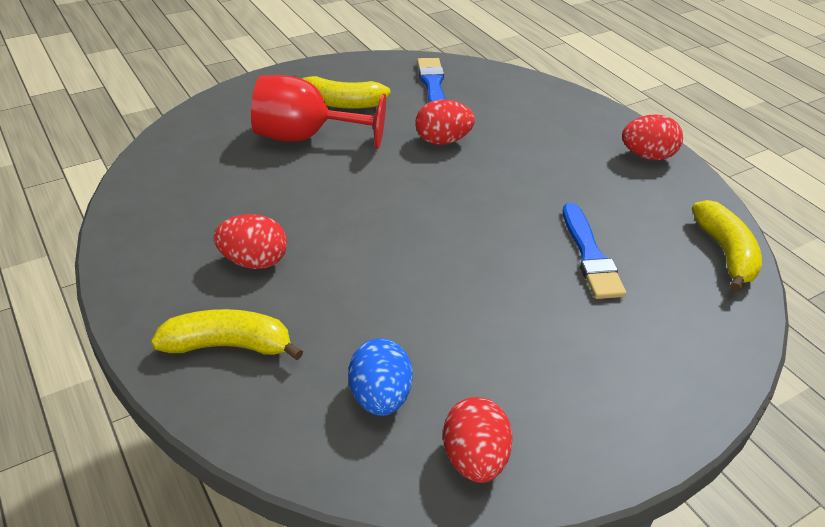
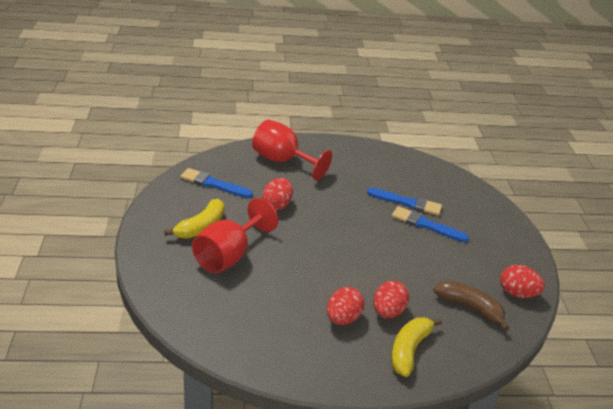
camera: 65 degrees left, 5 degrees down
blue egg [348,338,413,416] -> brown banana [433,281,509,331]
red egg [622,114,683,160] -> red egg moved to [373,281,409,318]
yellow banana [692,200,762,292] -> none
none -> red goblet [252,120,332,181]
none -> blue brush [392,206,469,242]

